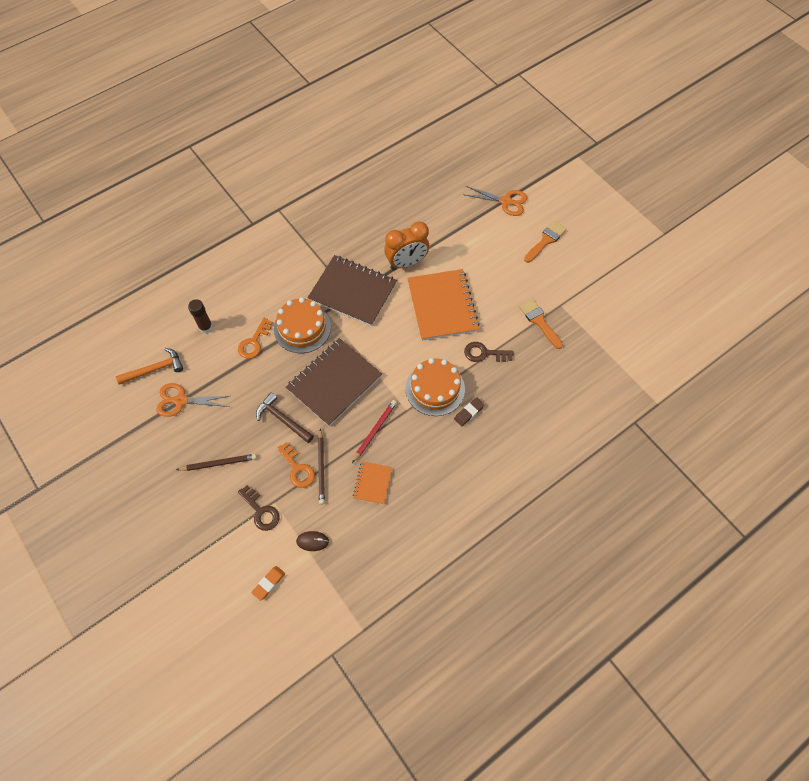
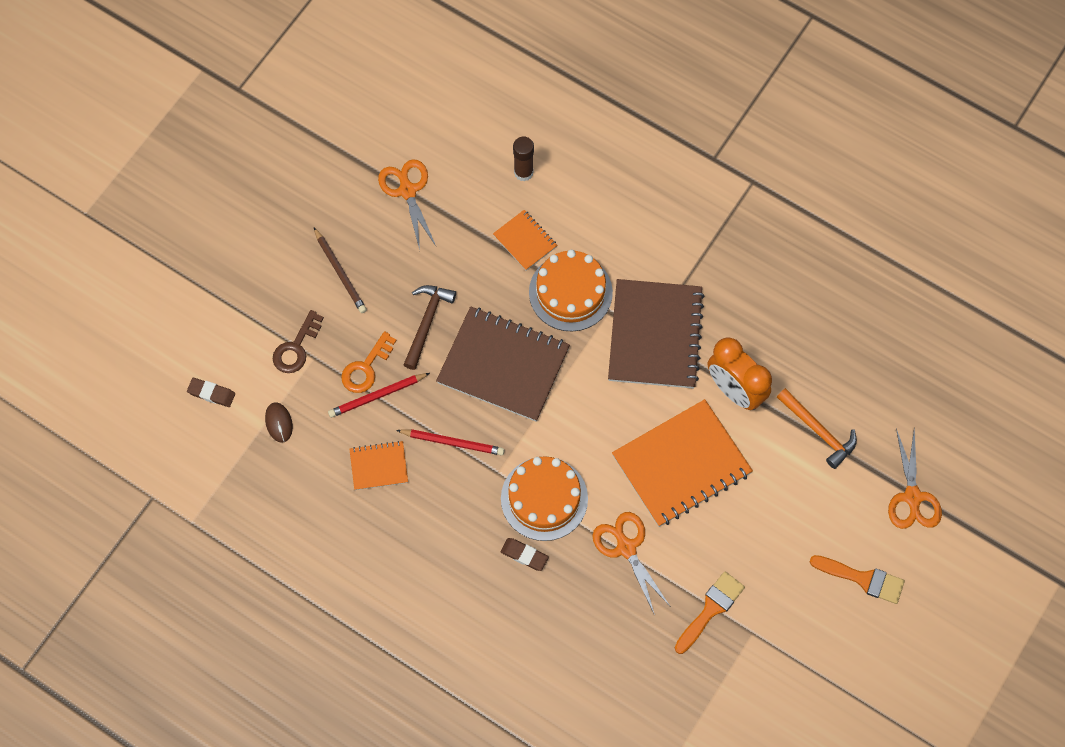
camera: 70 degrees right, 5 degrees up
orange hammer [116,348,183,385] -> orange hammer moved to [777,388,857,469]
orange key [238,318,273,359] -> orange notebook [493,210,557,270]
orange eraser [251,566,285,601] -> brown eraser [187,378,235,407]
brown pencil [318,428,325,505] -> red pencil [328,373,430,418]
brown key [464,342,514,362] -> orange scissors [592,512,670,615]

